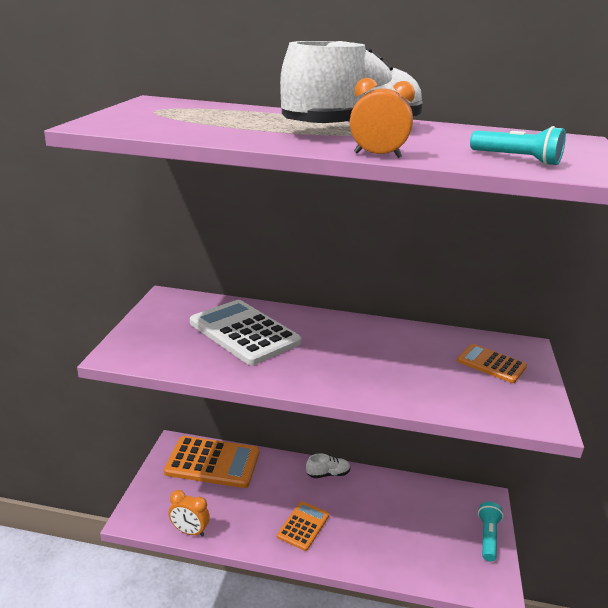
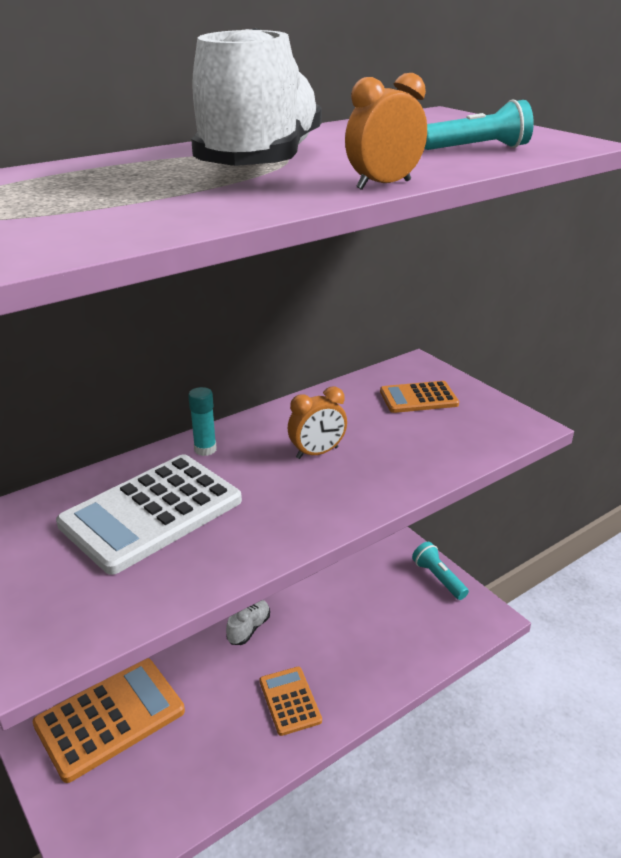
camera: 45 degrees left, 5 degrees up
orange clock [168,490,210,537] -> orange clock moved to [288,386,347,459]
white calculator [190,300,302,365] -> white calculator turned 45 degrees counterclockwise [56,454,242,575]
none -> turquoise glue stick [188,387,217,456]

